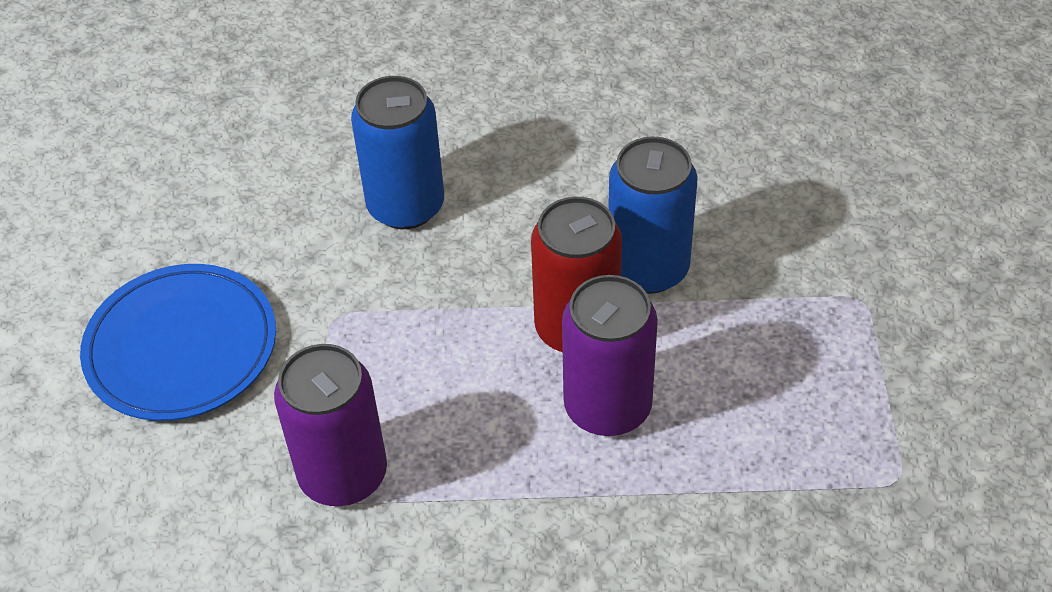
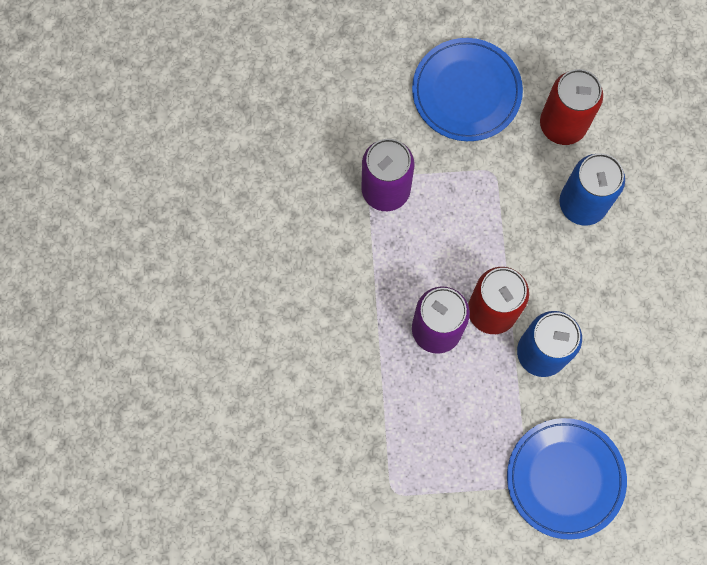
camera: 85 degrees right, 25 degrees up
none -> blue plate [507,418,627,540]
none -> red can [540,69,603,145]

